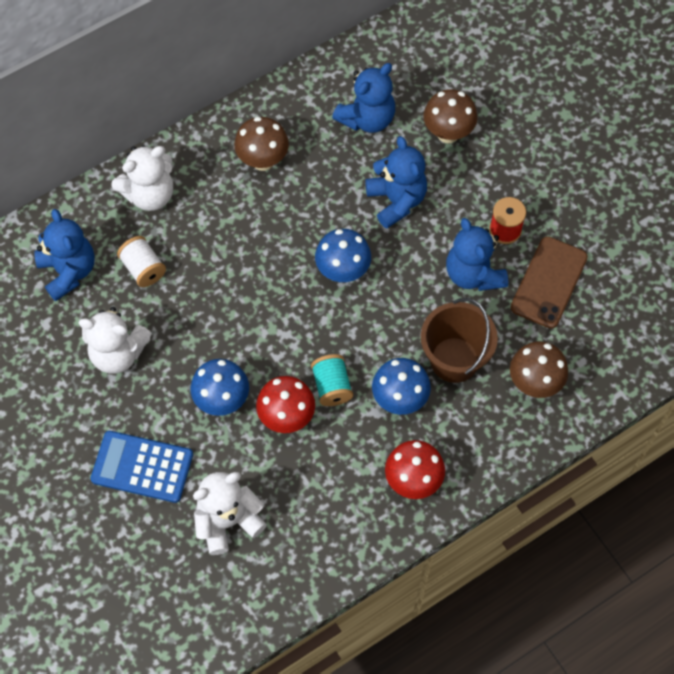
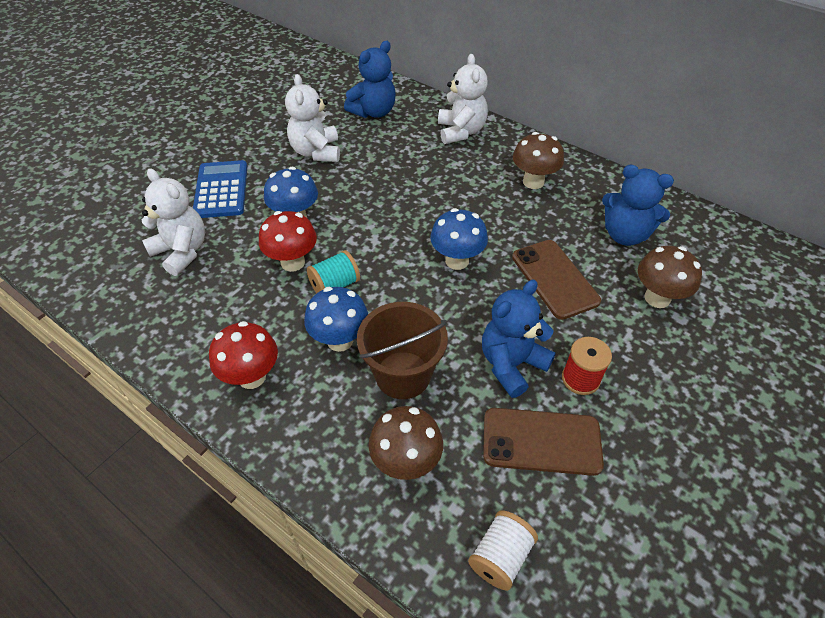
camera: 70 degrees right, 15 degrees down
white teddy bear [111,145,173,211] -> white teddy bear turned 135 degrees counterclockwise [438,54,488,144]
white spool [117,236,166,287] -> white spool moved to [468,510,538,591]
blue teddy bear [365,136,427,229] -> brown phone [512,240,601,320]

